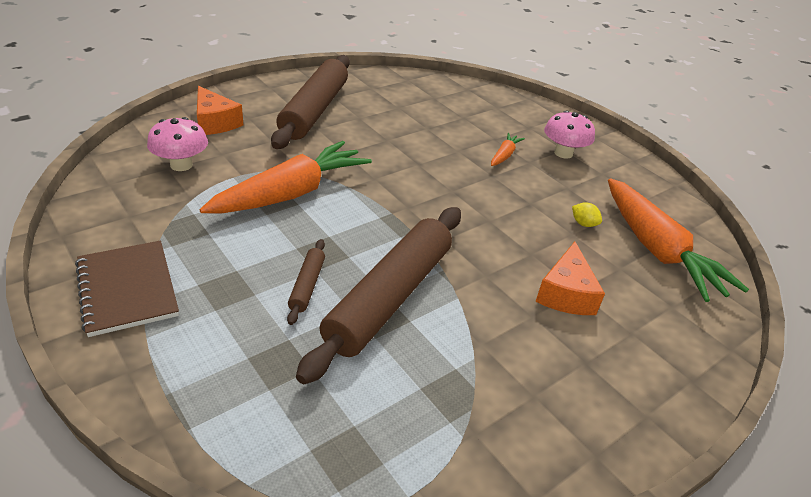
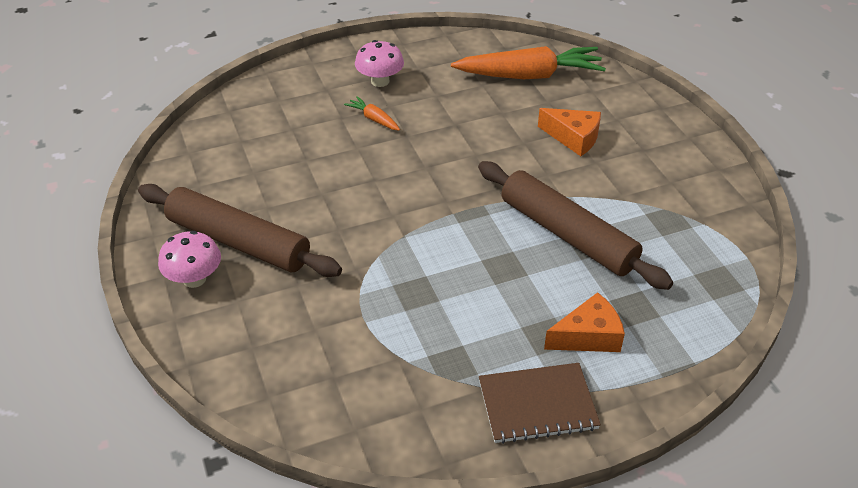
camera: 70 degrees left, 5 degrees up
pink mushroom [147,117,208,171] -> pink mushroom moved to [158,231,221,288]
orange cheese [197,86,243,135] -> orange cheese moved to [544,292,625,352]
orange carrot [199,141,372,213] -> none
brown rolling pin [287,239,325,325] -> none
yellow lemon [572,202,602,227] -> none

